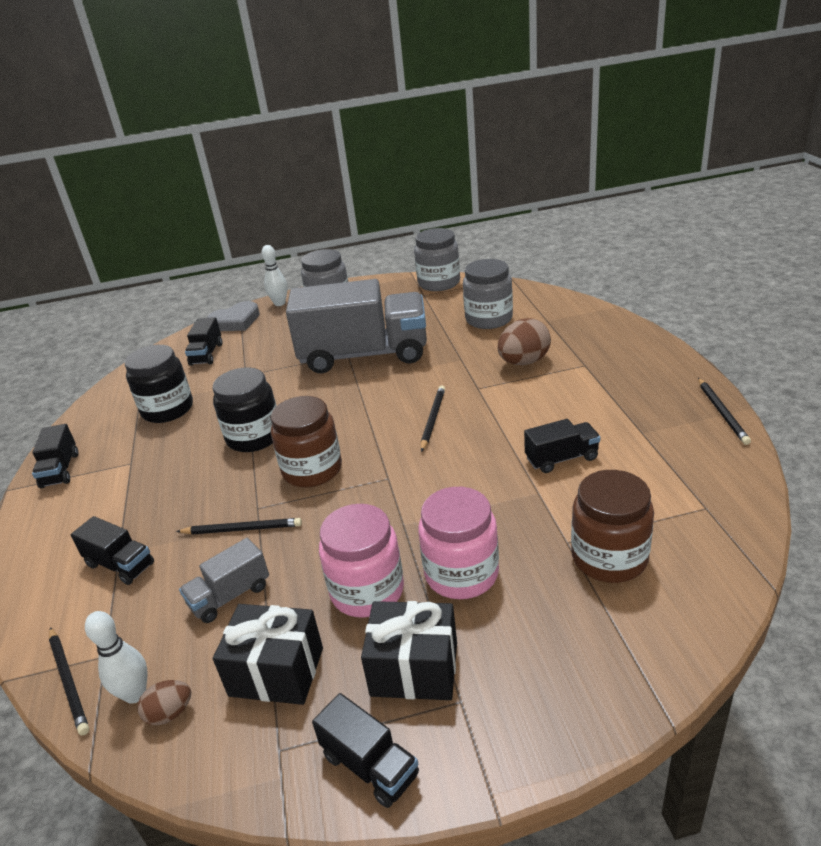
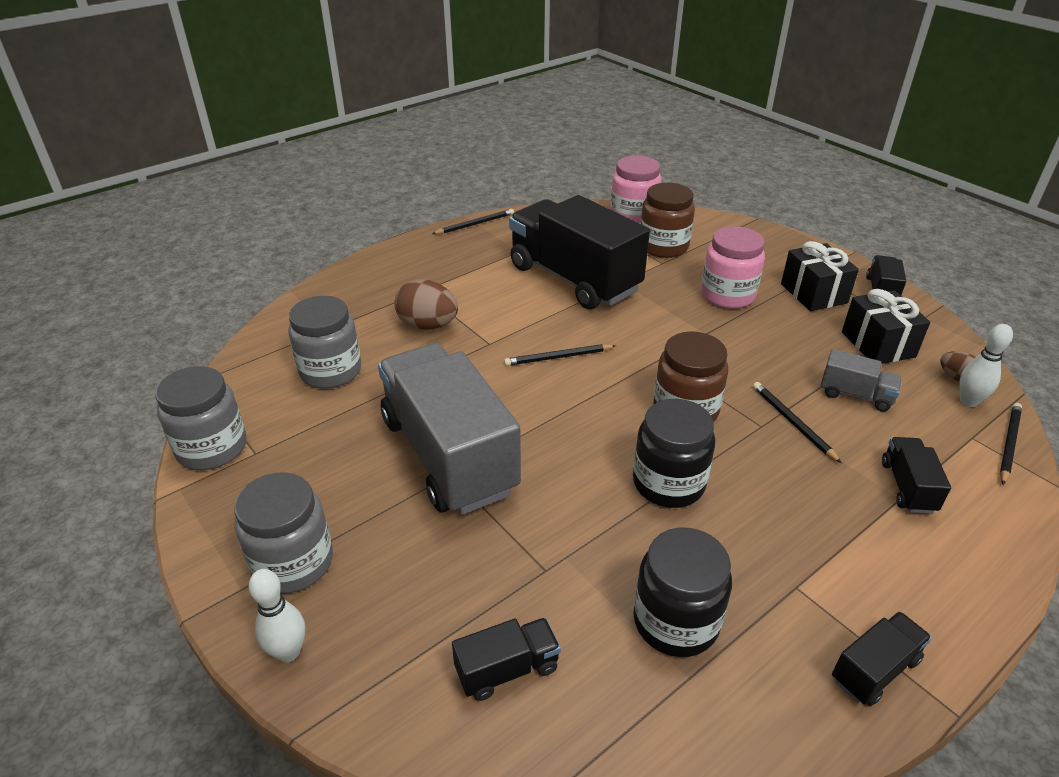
camera: 120 degrees left, 5 degrees up
grey heart [207,301,260,331] -> none
pink jar [319,504,404,618] -> pink jar moved to [610,156,662,223]
black truck [524,419,600,473] -> black truck [509,195,650,309], size x2.37

